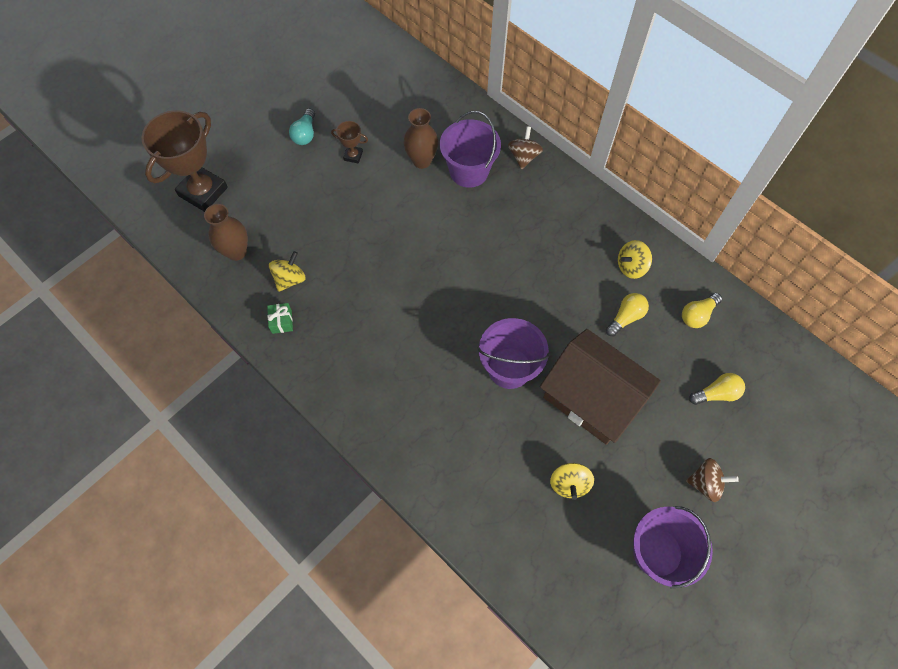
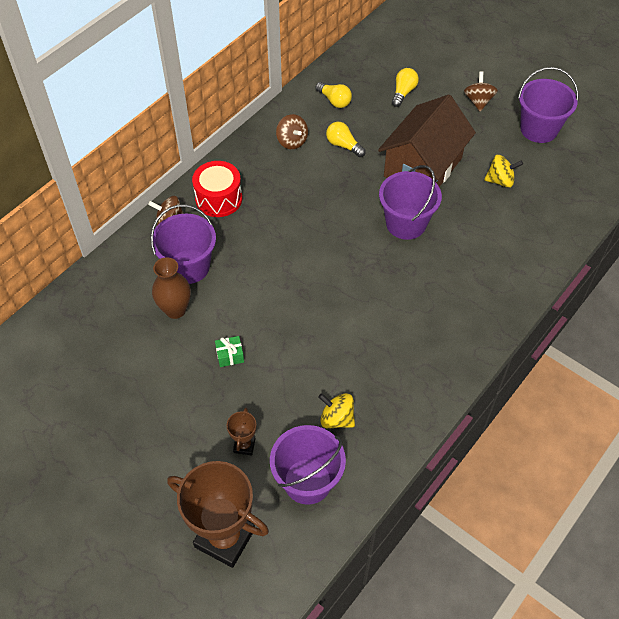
camera: 95 degrees left, 10 degrees down
brown vase [204,204,248,261] -> purple bucket [270,425,346,505]
green gift [267,303,293,334] -> green gift moved to [215,336,244,367]
turquoise light bulb [289,108,315,145] -> none
brown trophy [331,121,368,164] -> brown trophy moved to [227,408,256,455]
yellow spinning top [618,240,652,279] -> brown spinning top [276,114,308,149]
yellow light bulb [689,373,745,405] -> yellow light bulb turned 45 degrees clockwise [392,68,419,107]
none -> red drum [192,161,242,217]

